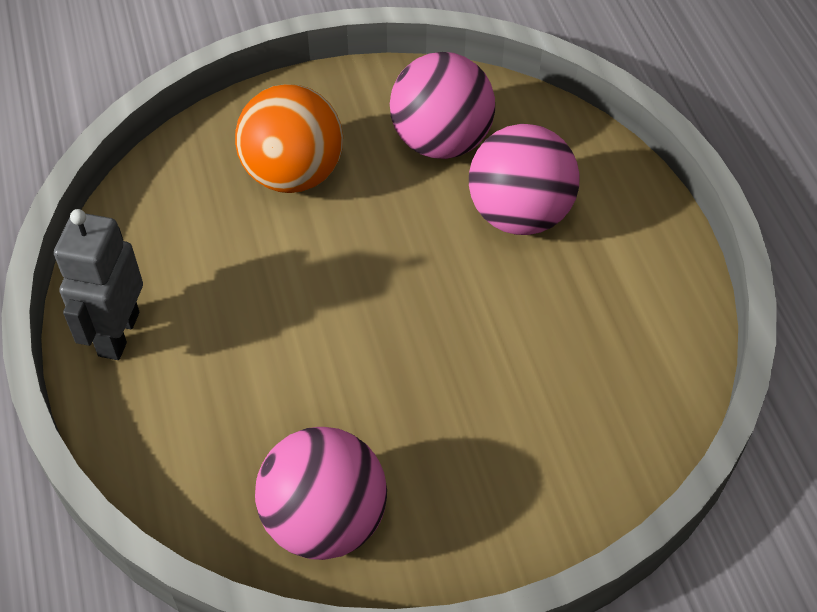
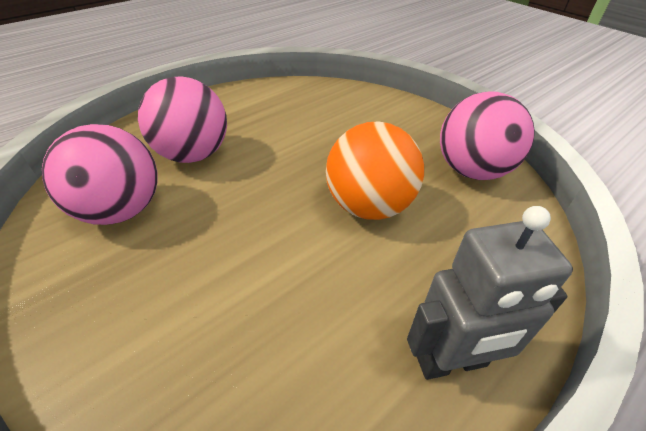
camera: 115 degrees left, 10 degrees down
orange ball [235,84,343,193] -> orange ball moved to [326,121,424,220]

